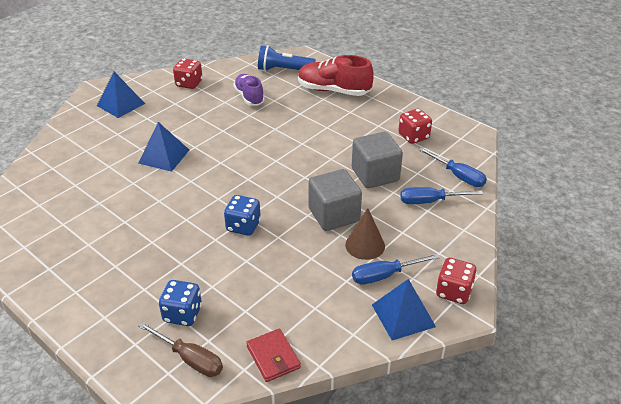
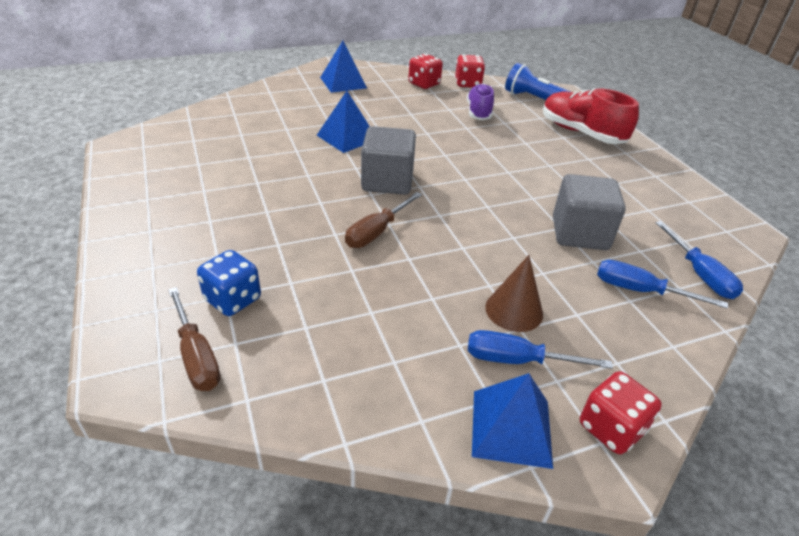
camera: 25 degrees right, 0 degrees up
blue dice [224,195,261,236] -> brown screwdriver [345,192,422,248]
red wallet [246,329,301,382] -> none
grey cube [309,169,362,231] -> grey cube moved to [361,126,416,195]
red dice [398,109,432,144] -> red dice moved to [455,55,485,88]

